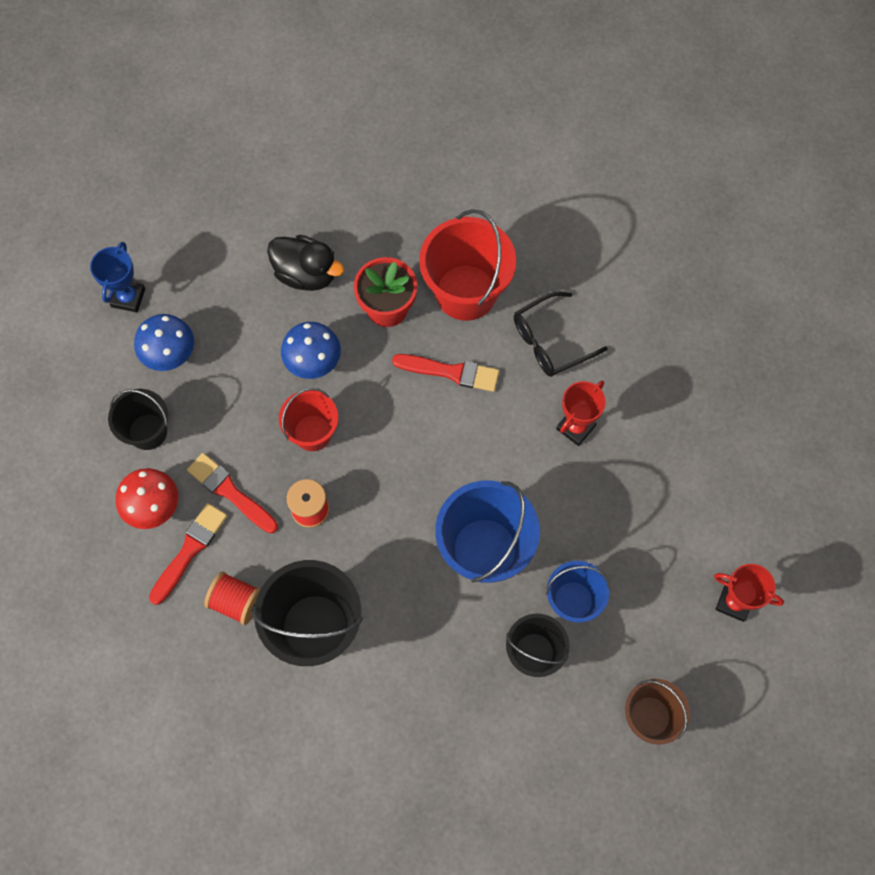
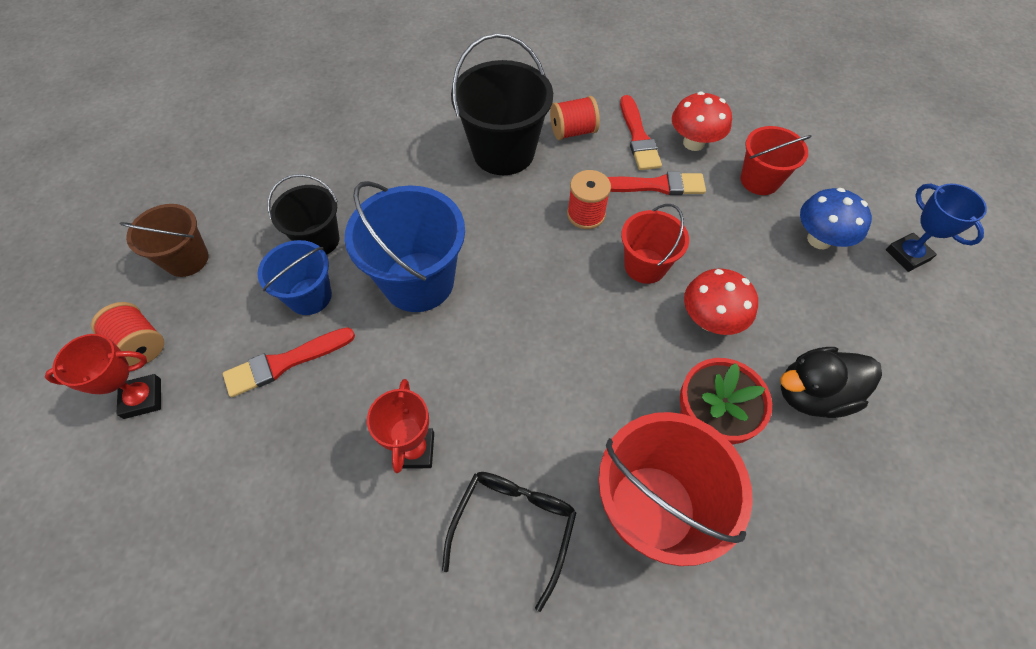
camera: 140 degrees right, 10 degrees down
black bucket [108,389,168,450] -> red bucket [741,126,812,195]
blue mushroom [281,322,341,379] -> red mushroom [684,268,758,335]
red brush [392,354,499,392] -> red brush moved to [223,327,355,397]
none -> red spool [91,302,164,366]

